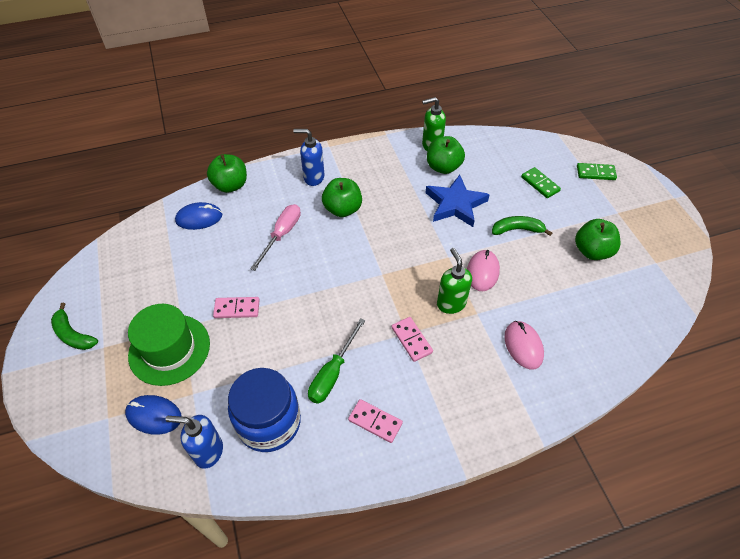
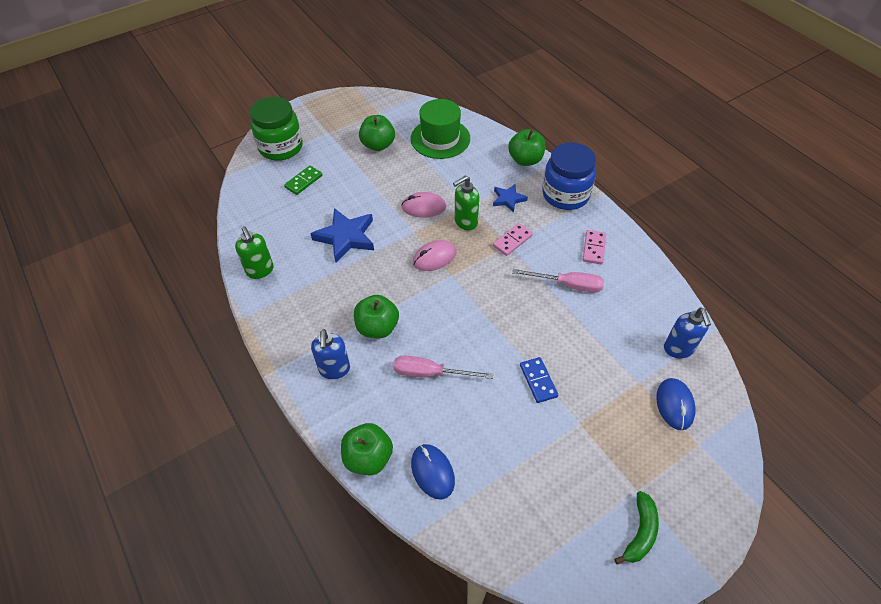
camera: 105 degrees left, 0 degrees up
green hat [128,304,210,386] -> green hat moved to [411,99,470,159]
pink domino [213,297,260,318] -> blue domino [520,357,558,403]
blue jar [228,368,301,452] -> blue jar moved to [542,142,596,210]
green screwdriver [308,318,365,404] -> pink screwdriver [512,269,604,293]
green apple [427,136,465,174] -> green apple moved to [508,129,545,166]
green banana [492,216,552,236] -> none
pink mouse [504,321,544,370] -> pink mouse moved to [413,240,456,271]
green domino [577,163,617,180] -> green jar [250,97,303,161]
none -> blue star [493,184,528,213]

